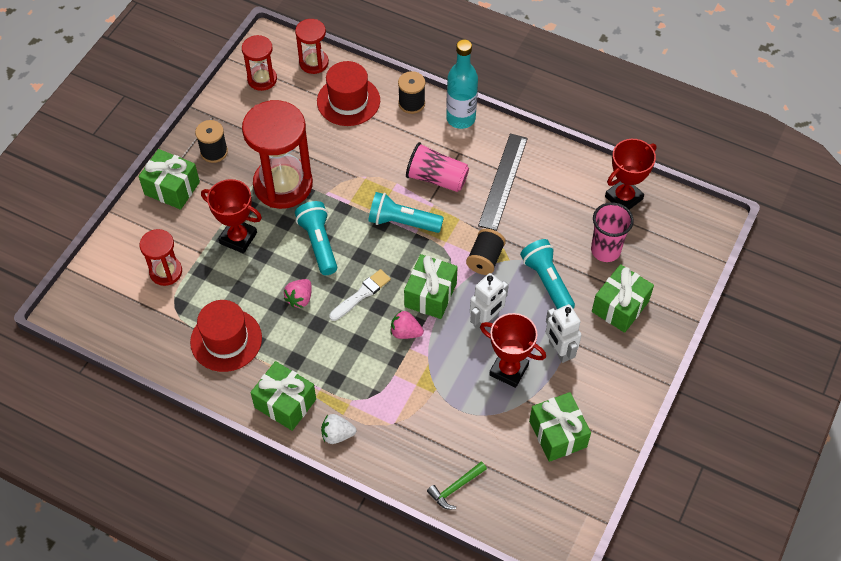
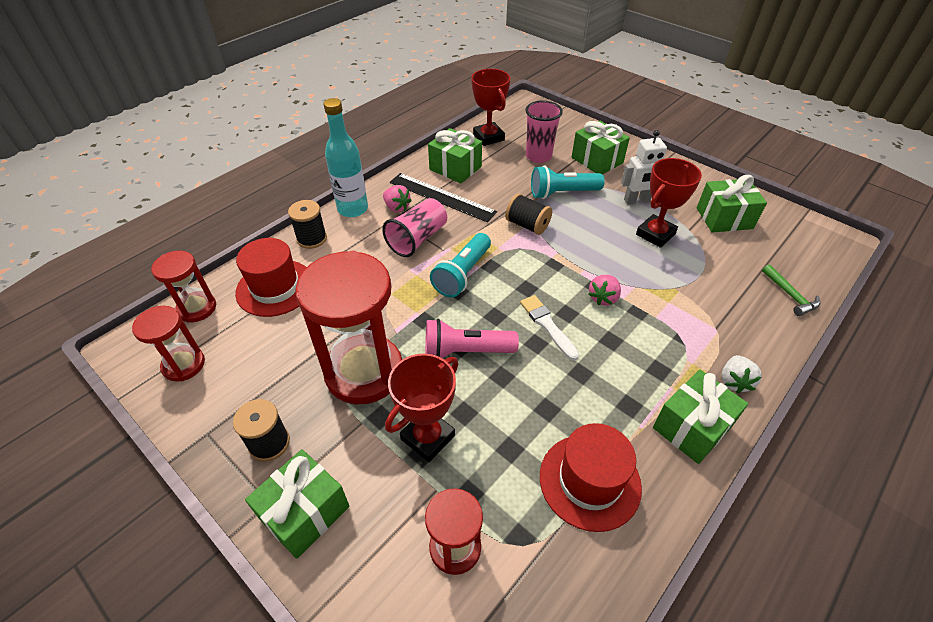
camera: 75 degrees left, 10 degrees down
pink strawberry [284,279,312,308] -> pink strawberry moved to [383,185,412,212]
turquoise flashlight [295,201,337,275] -> pink flashlight [425,319,519,358]
green gift [404,254,458,319] -> green gift moved to [428,128,482,183]
white robot [470,273,509,331] -> none

